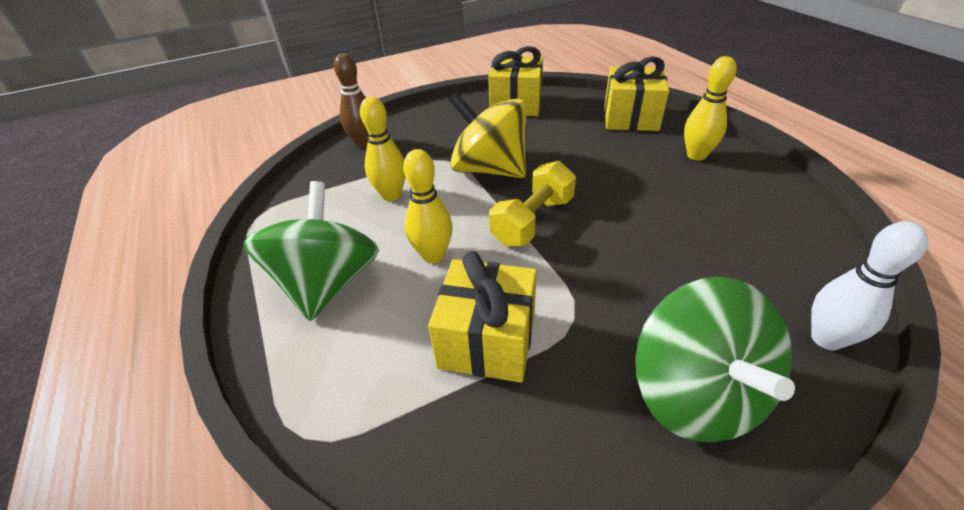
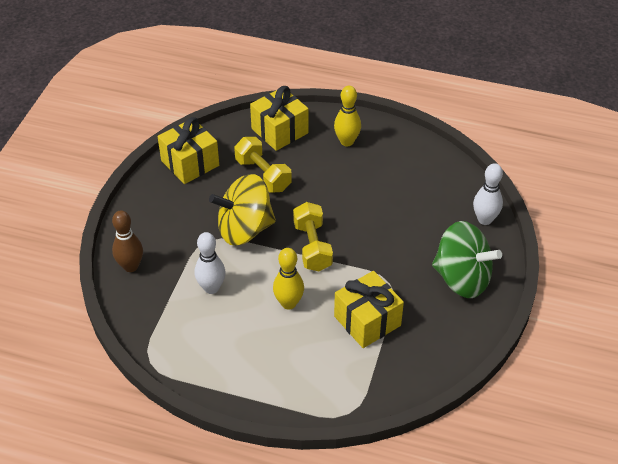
camera: 50 degrees left, 5 degrees up
green spinning top [243,181,379,321] -> none
yellow bowling pin [360,97,405,201] -> white bowling pin [195,232,225,294]
none -> yellow dumbbell [234,137,292,193]

